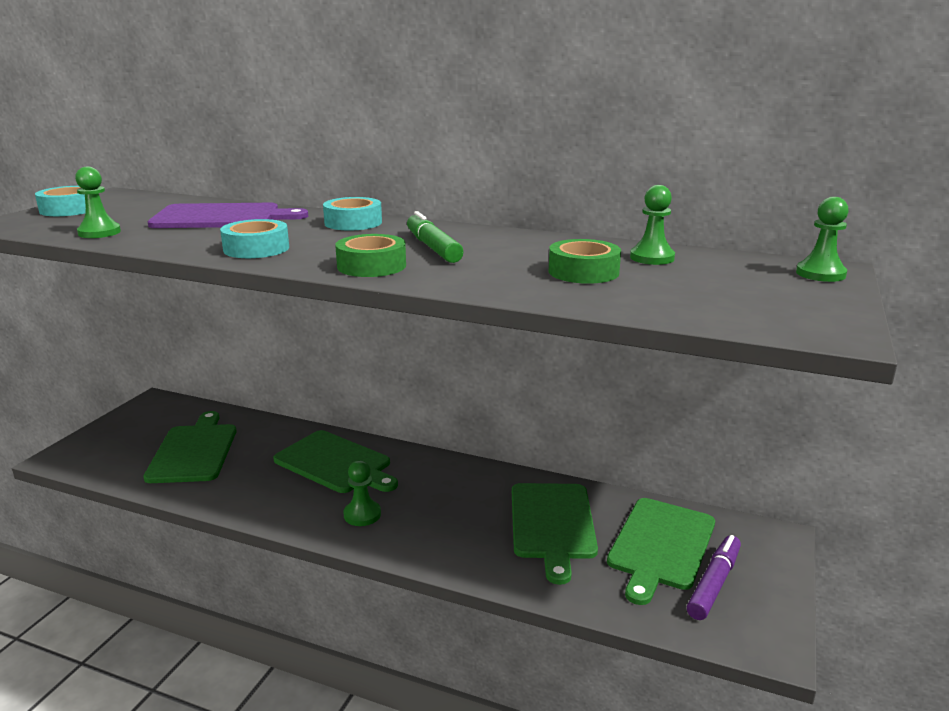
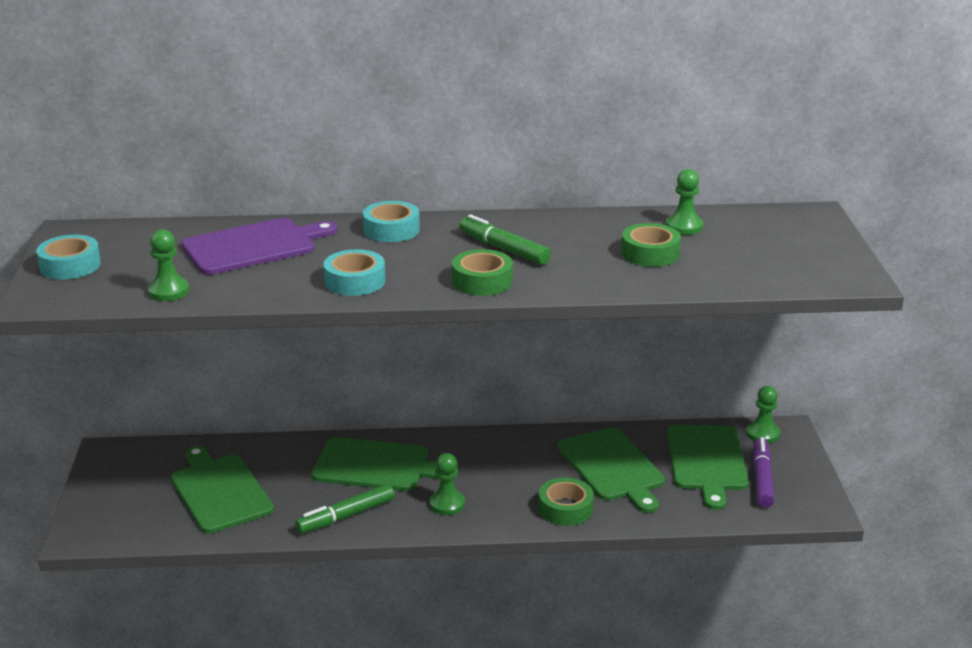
camera: 25 degrees left, 5 degrees up
green pawn [796,197,849,282] -> green pawn moved to [746,386,780,443]
none -> green marker [295,484,395,534]
none -> green tape [538,478,594,526]

